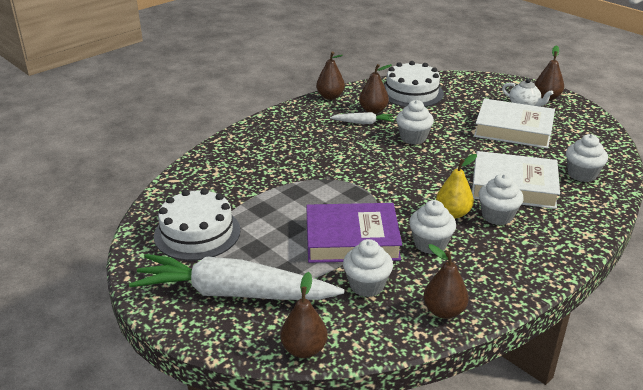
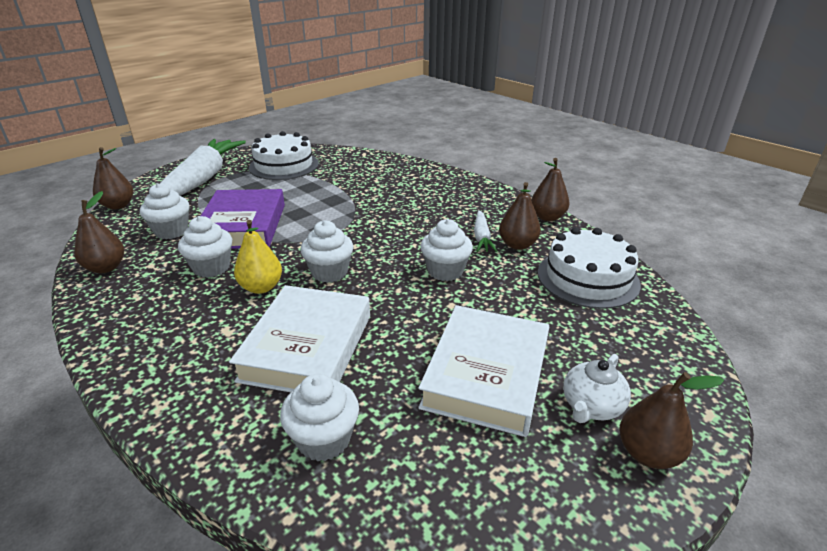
camera: 90 degrees right, 0 degrees up
white cupcake [479,174,523,225] -> white cupcake moved to [300,220,353,283]

